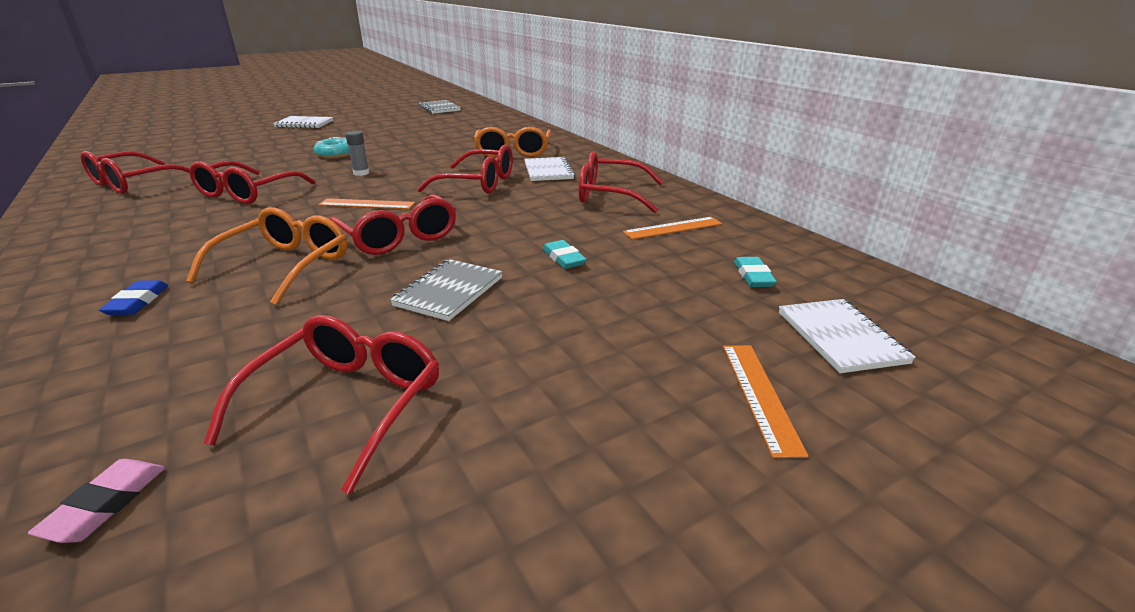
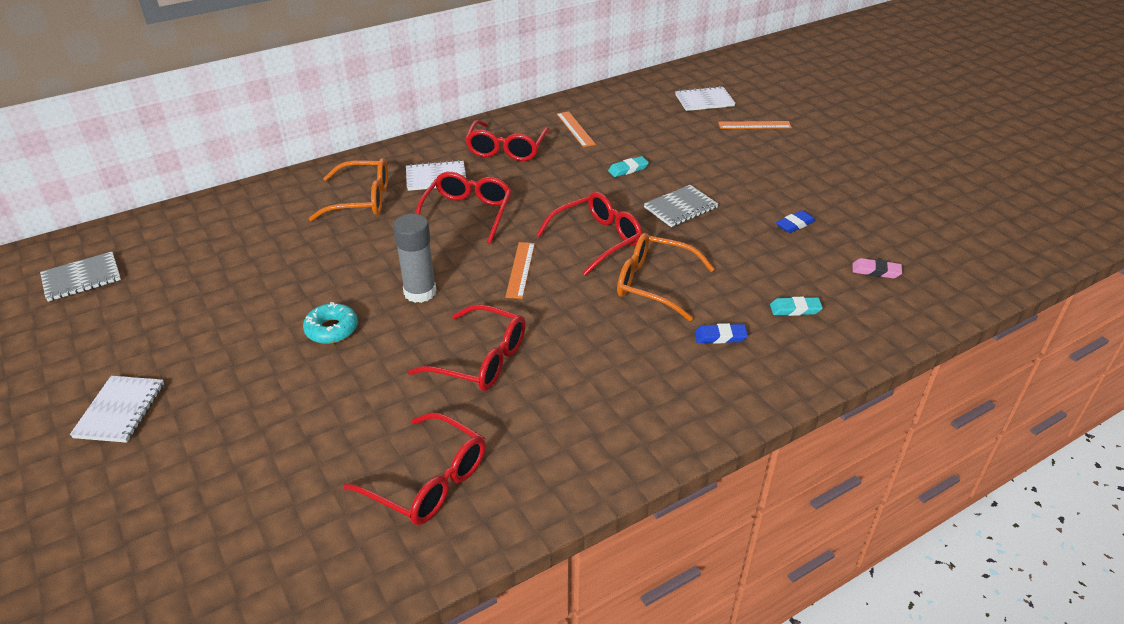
camera: 90 degrees left, 10 degrees up
red glasses [204,315,439,495] -> blue eraser [776,210,816,233]
grey glue stick [345,131,370,176] -> grey glue stick [393,214,437,303], size x1.84
grey notebook [390,259,503,321] -> grey notebook turned 60 degrees counterclockwise [644,185,718,227]
turquoise eraser [734,257,777,287] -> turquoise eraser moved to [770,297,823,316]

